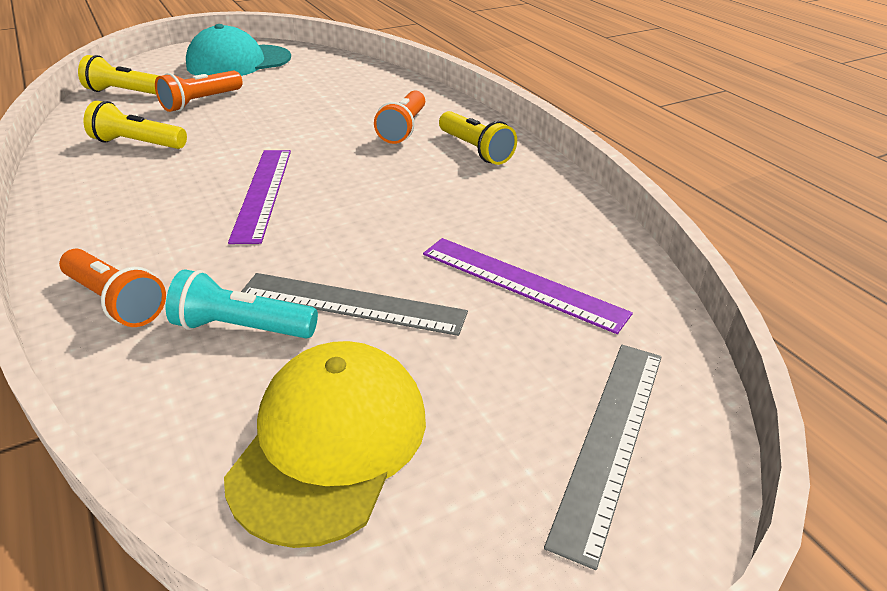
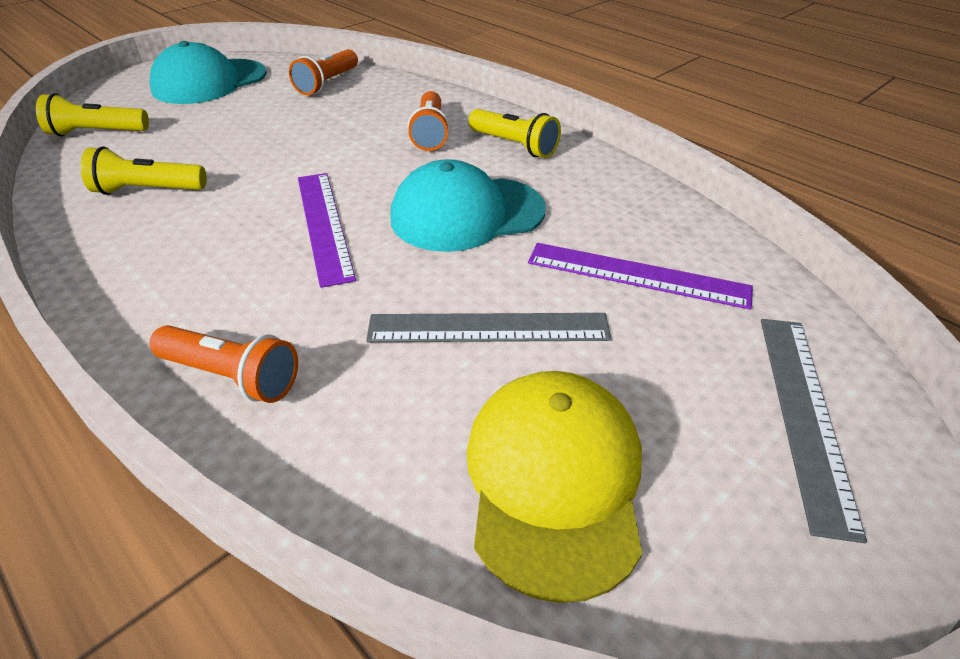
camera: 15 degrees left, 5 degrees up
orange flashlight [155,70,243,112] -> orange flashlight moved to [289,49,358,95]
turquoise flashlight [166,269,318,339] -> none
none -> turquoise cap [390,159,546,252]

